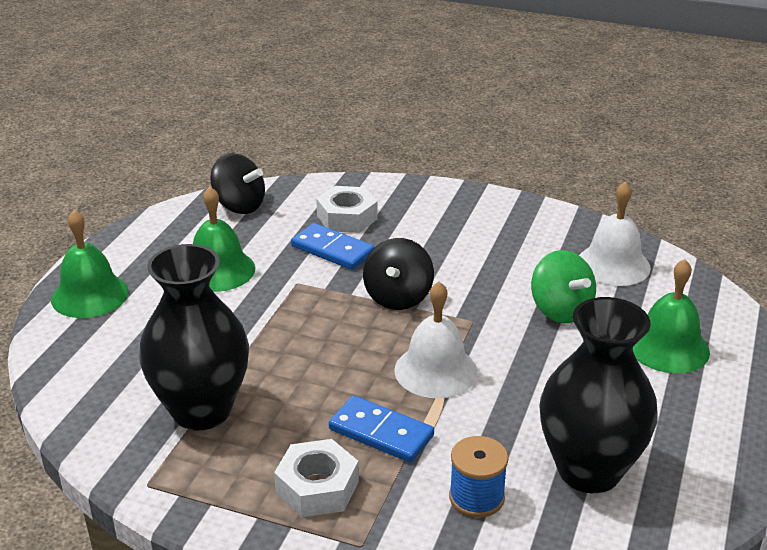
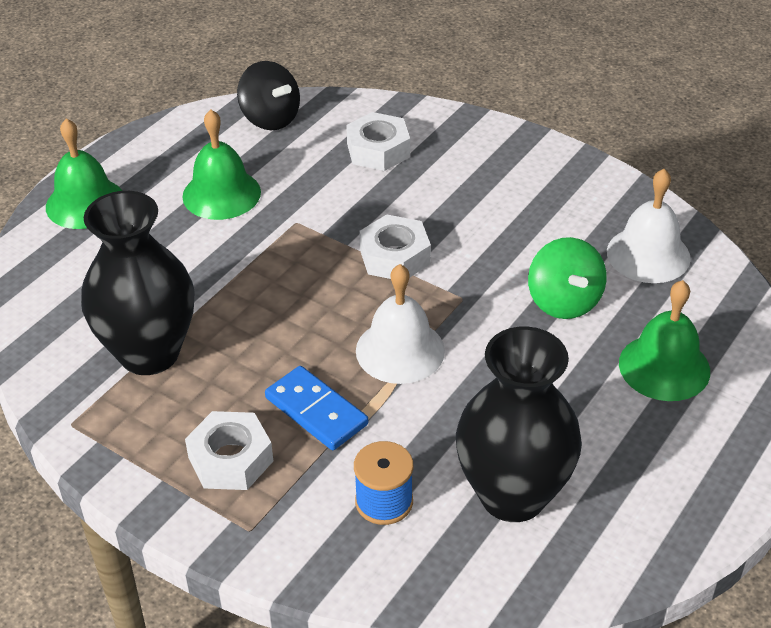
camera: 15 degrees right, 10 degrees up
blue domino [291,223,375,270] -> none
black spinning top [363,238,434,310] -> white nut [359,214,431,279]

